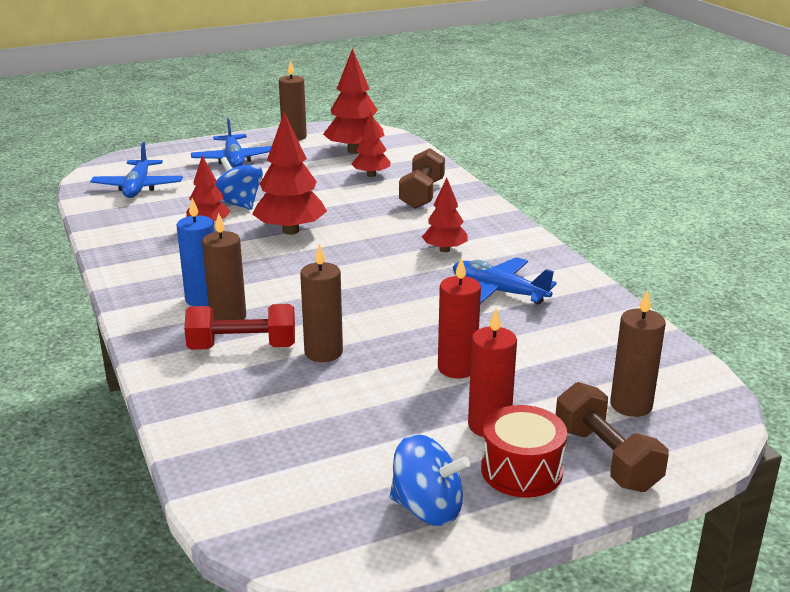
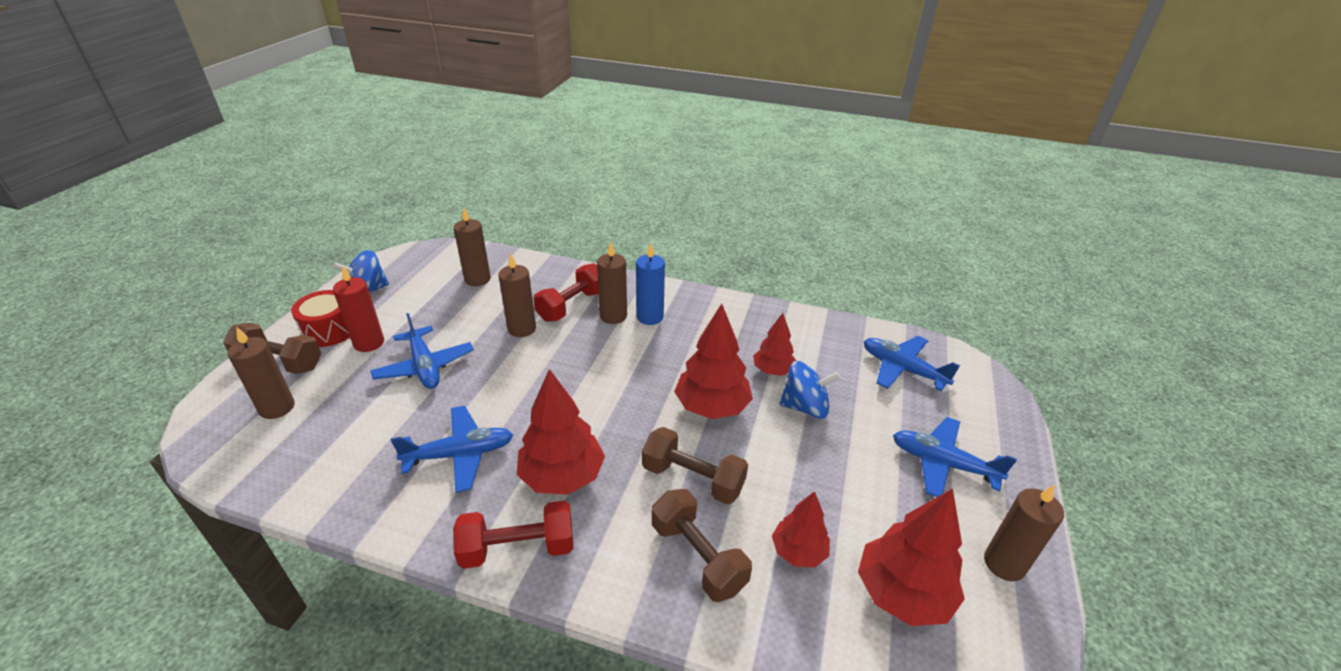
camera: 130 degrees right, 10 degrees up
red tree [422,178,468,252] -> red tree [517,369,605,495], size x1.65
red candle [438,257,481,378] -> blue plane [370,313,474,389]
none -> red dumbbell [453,501,573,569]
none -> brown candle [454,208,491,286]
none -> brown dumbbell [642,427,748,504]

